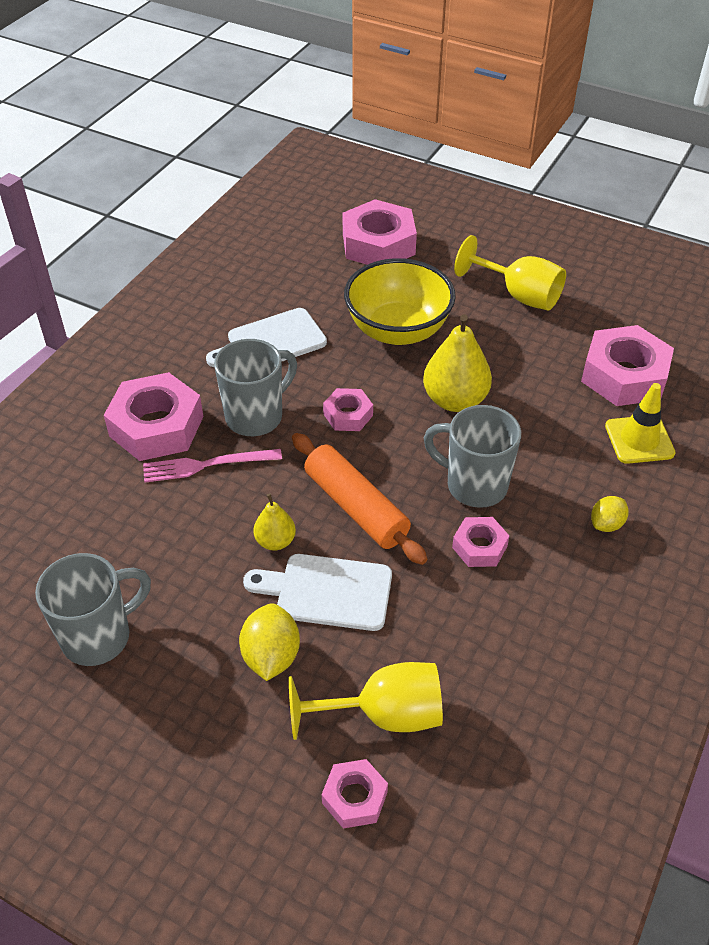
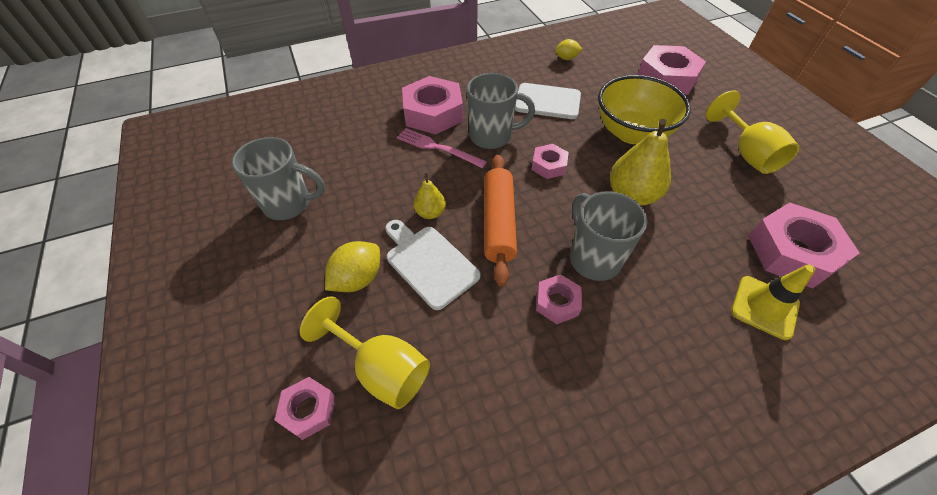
camera: 40 degrees right, 5 degrees up
yellow lemon [591,496,629,532] -> yellow lemon moved to [555,39,582,60]

